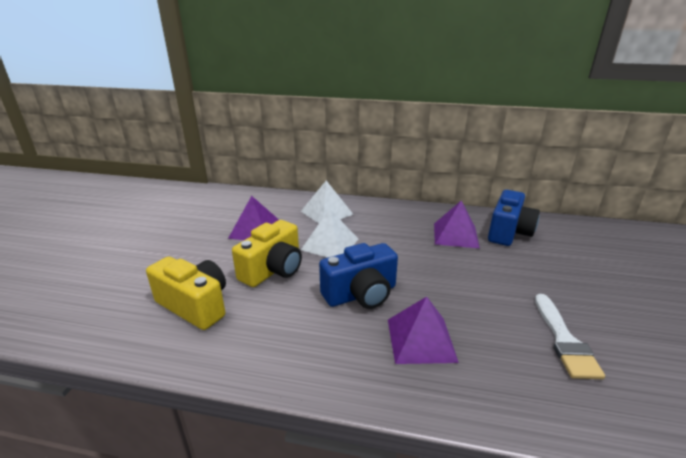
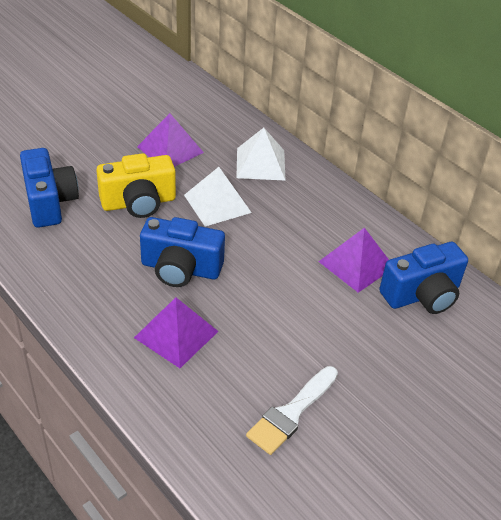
camera: 35 degrees right, 15 degrees up
yellow camera [146,256,226,330] -> blue camera [20,148,79,228]

